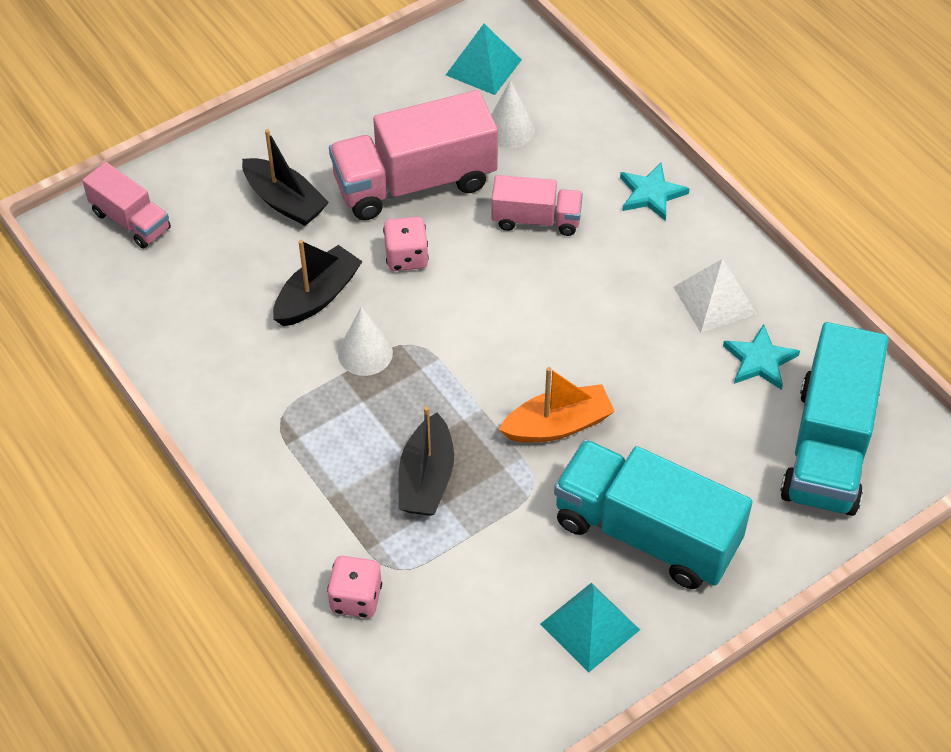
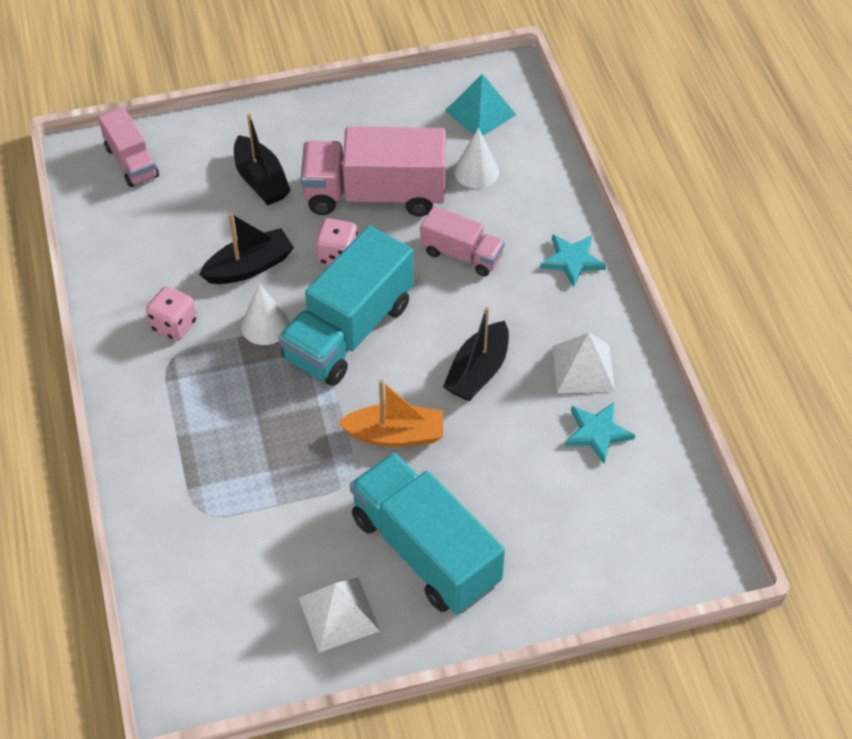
camera: 20 degrees right, 0 degrees up
pink dice [327,556,382,618] -> pink dice moved to [146,286,197,341]
black boat [399,406,454,516] -> black boat moved to [443,307,509,401]
turquoise pyramid [540,583,640,673] -> white pyramid [299,577,380,653]
turquoise truck [780,322,889,516] -> turquoise truck moved to [278,225,414,386]

